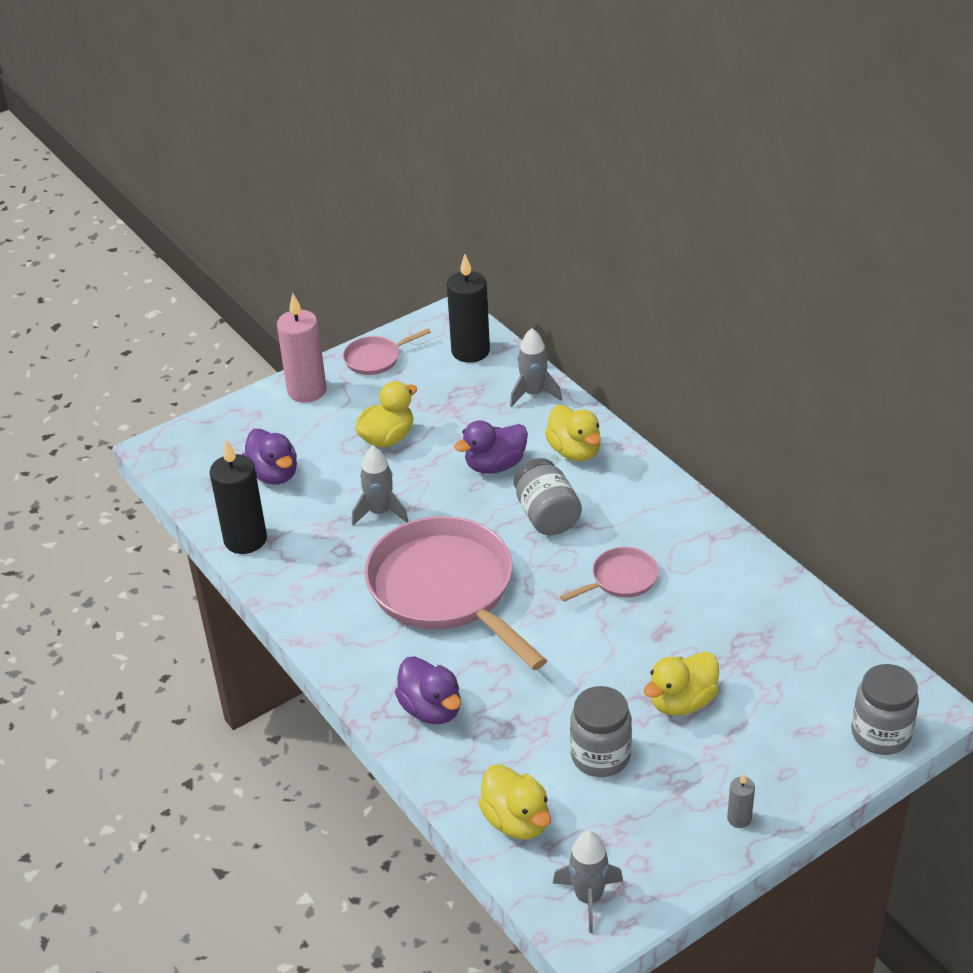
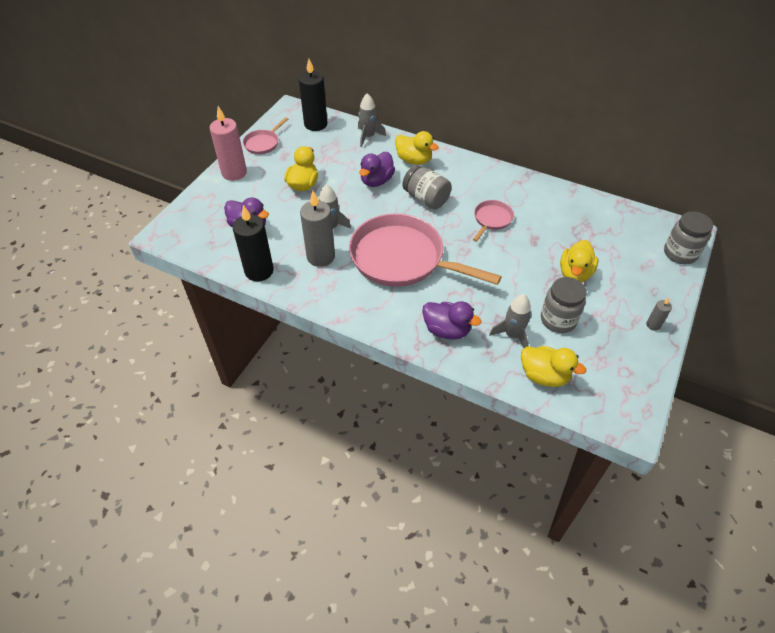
camera: 30 degrees left, 10 degrees up
grey rocket [553,830,623,933] -> grey rocket moved to [489,294,531,348]
none -> grey candle [300,191,335,267]

